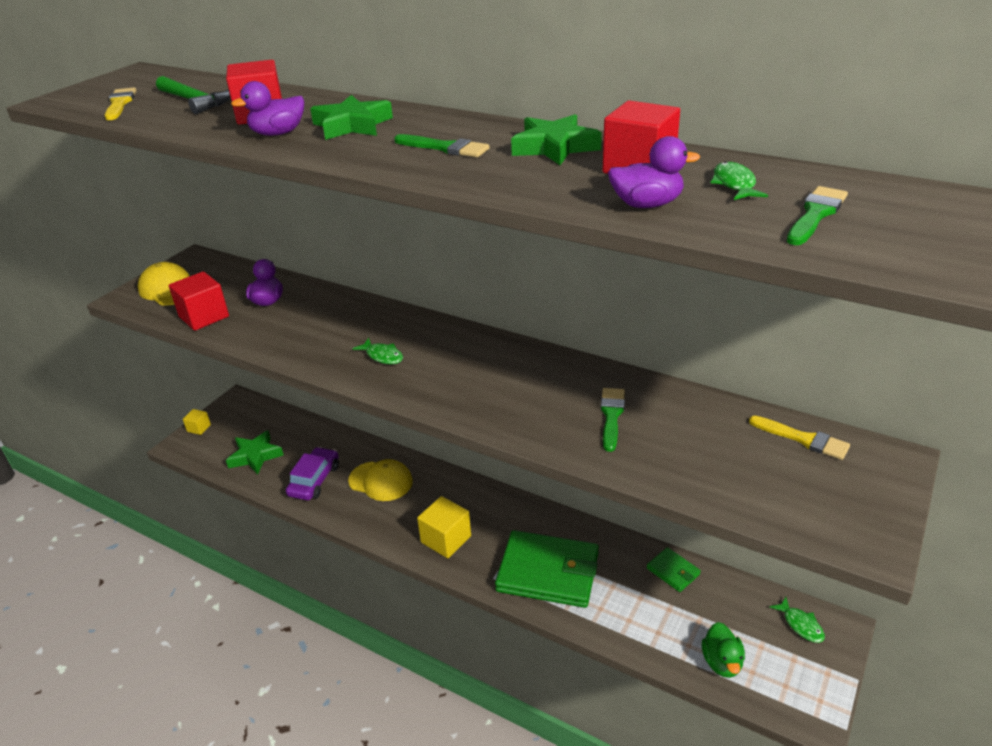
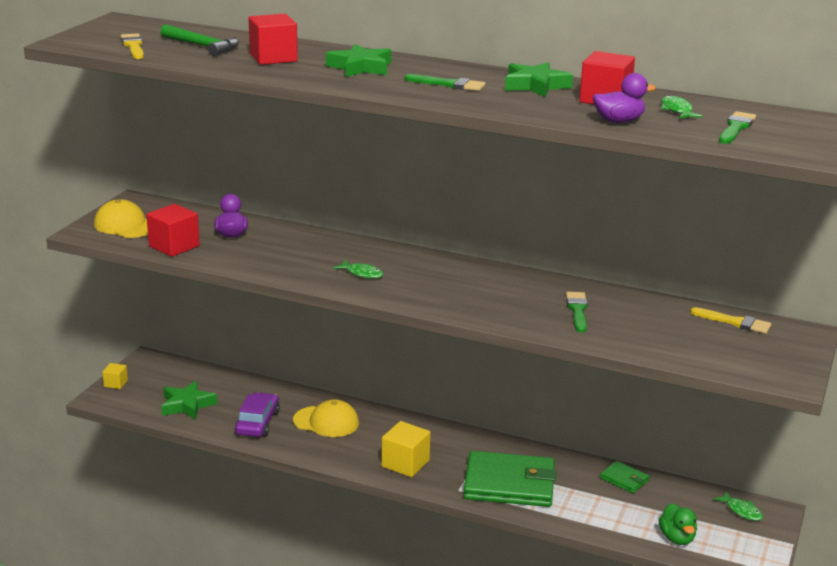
camera: 10 degrees left, 10 degrees down
purple duck [231,81,304,136] -> none

